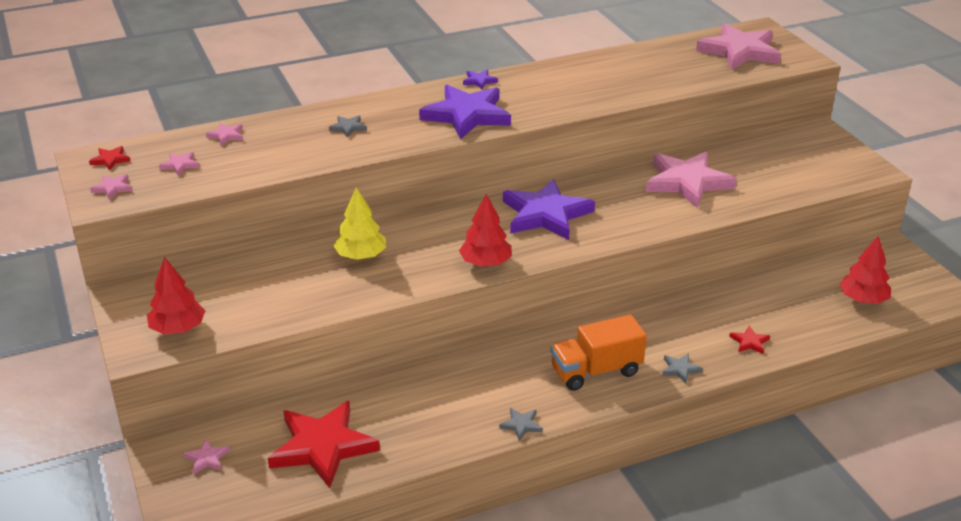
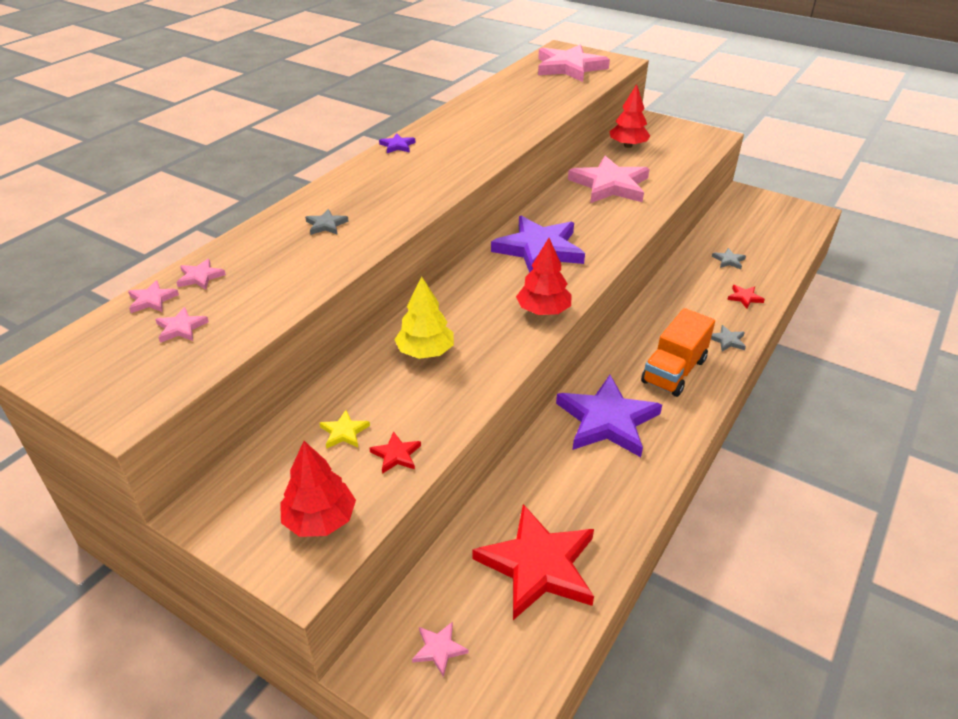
camera: 35 degrees left, 5 degrees up
red star [89,146,130,171] -> red star moved to [369,431,421,474]
pink star [90,174,132,200] -> pink star moved to [128,280,179,313]
purple star [419,85,511,139] -> purple star moved to [556,375,662,457]
grey star [499,408,543,441] -> grey star moved to [712,248,746,269]
red tree [839,236,891,304] -> red tree moved to [610,84,650,148]
none -> yellow star [319,410,370,448]

